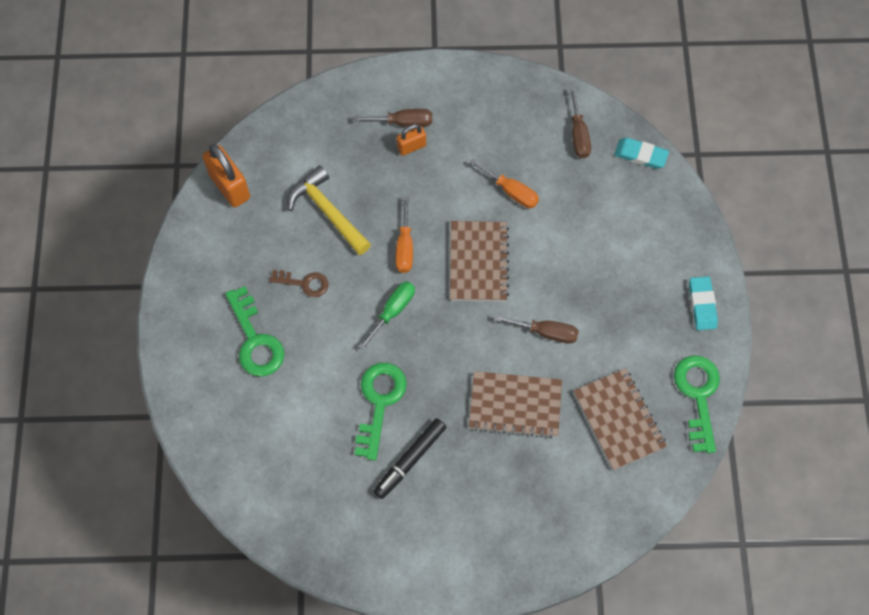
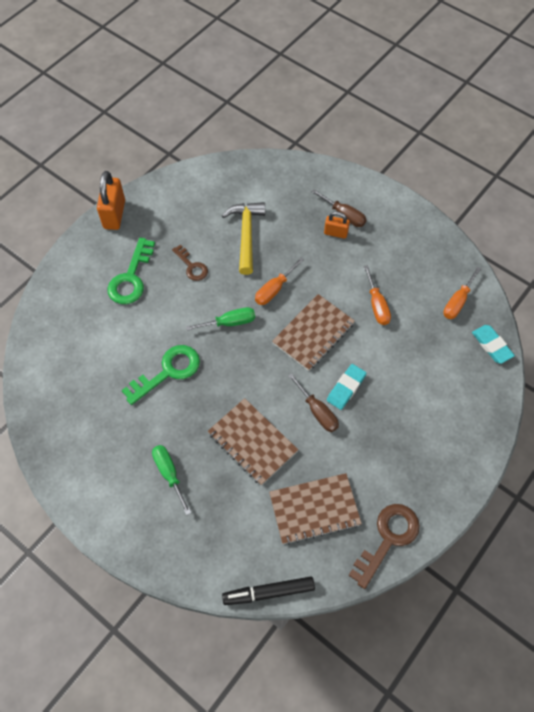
camera: 40 degrees right, 5 degrees down
orange padlock [203,144,250,207] -> orange padlock moved to [97,171,125,230]
black marker [374,418,446,499] -> black marker moved to [222,577,315,605]
brown screwdriver [570,87,591,158] -> orange screwdriver [443,267,481,319]
brown notebook [574,368,667,470] -> brown notebook turned 60 degrees clockwise [269,473,362,545]
green key [674,355,720,453] -> brown key [348,504,420,589]
turquoise eraser [689,276,718,330] -> turquoise eraser moved to [327,364,367,410]
none -> green screwdriver [152,445,191,515]

